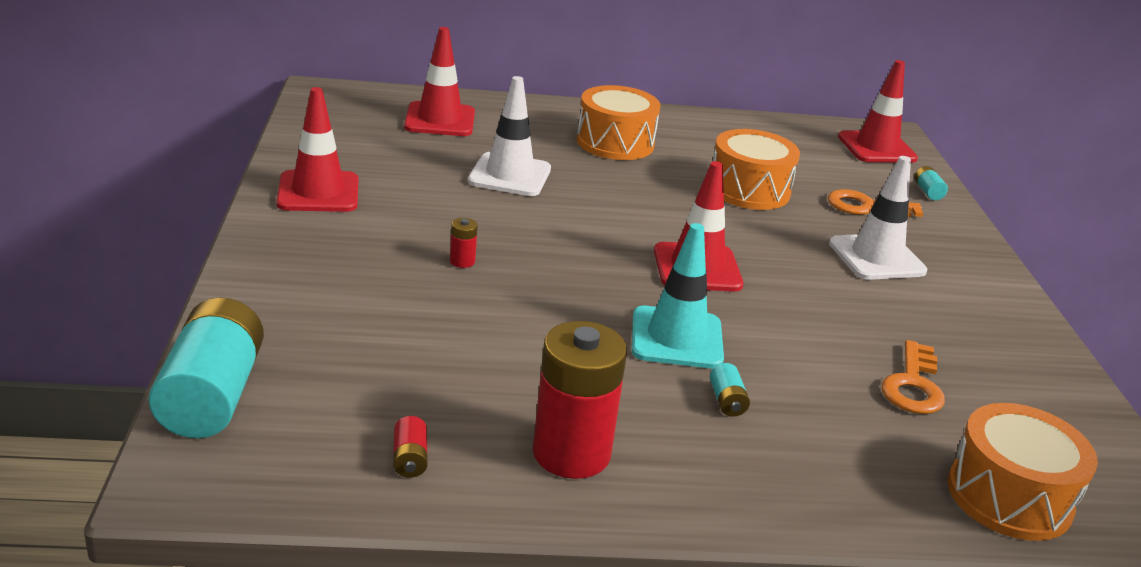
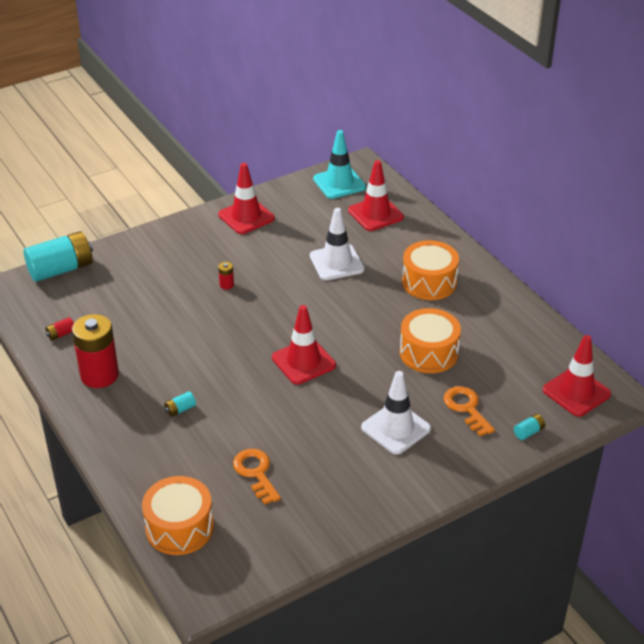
camera: 65 degrees right, 10 degrees up
turquoise traffic cone [632,223,724,369] -> turquoise traffic cone moved to [313,130,366,199]
orange key [882,340,945,414] -> orange key turned 75 degrees clockwise [233,449,281,505]

